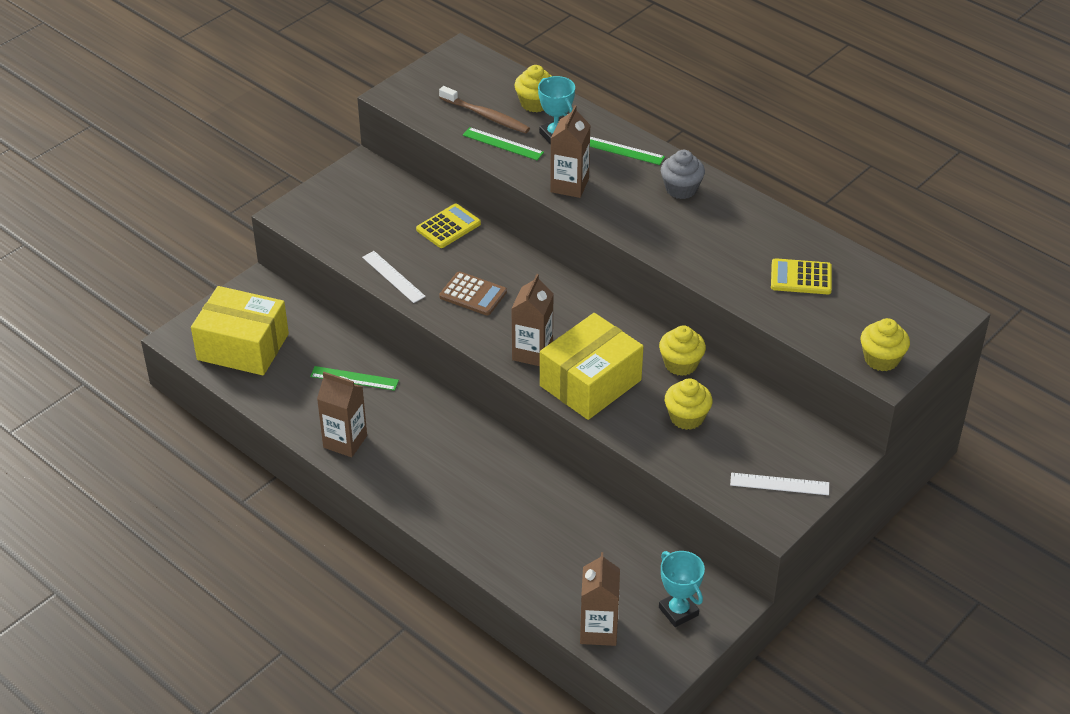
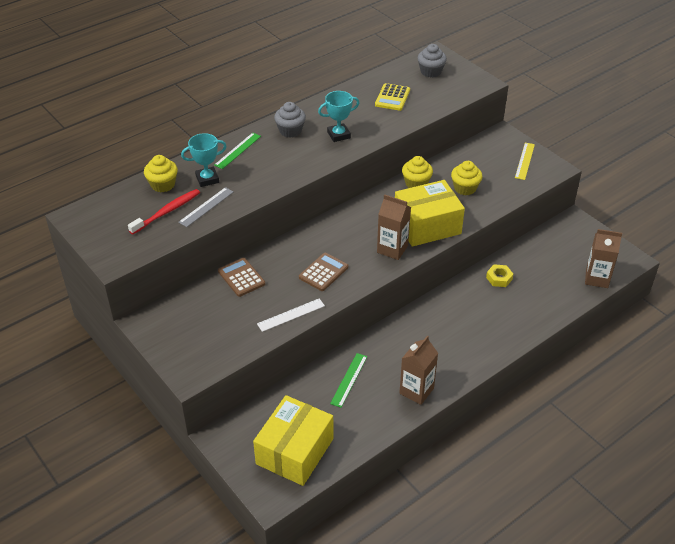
camera: 80 degrees left, 0 degrees up
yellow calculator [416,203,481,248] -> brown calculator [218,258,265,297]
brown toothbrush [439,86,530,133] -> red toothbrush [128,189,200,234]
green ruler [463,127,544,160] -> grey ruler [178,187,234,227]
yellow box [540,313,644,420] -> yellow box turned 75 degrees counterclockwise [395,180,465,247]
brown carton [550,105,591,198] -> none
turquoise trophy [659,551,705,627] -> turquoise trophy moved to [318,91,359,142]
white ruler [730,473,829,495] -> yellow ruler [515,143,535,180]
yellow cupcake [861,318,910,371] -> none
none -> grey cupcake [418,44,447,78]
none -> yellow nut [486,264,513,287]

